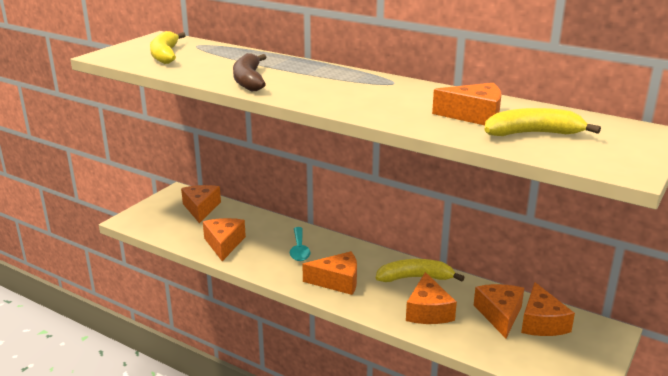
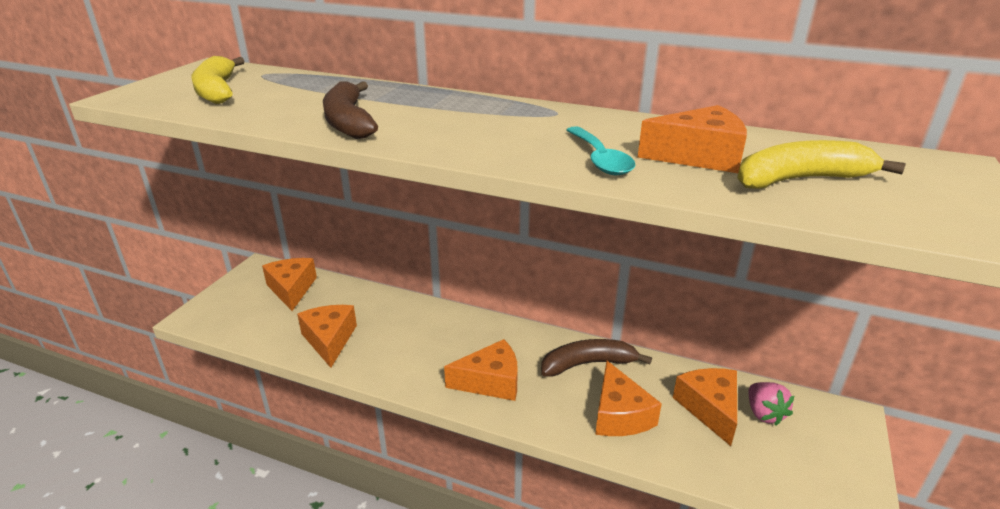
camera: 10 degrees left, 5 degrees up
turquoise spoon [290,227,311,261] -> turquoise spoon moved to [566,126,636,175]
yellow banana [376,259,465,282] -> brown banana [541,339,652,377]
orange cheese [521,282,575,336] -> pink strawberry [749,382,794,426]

